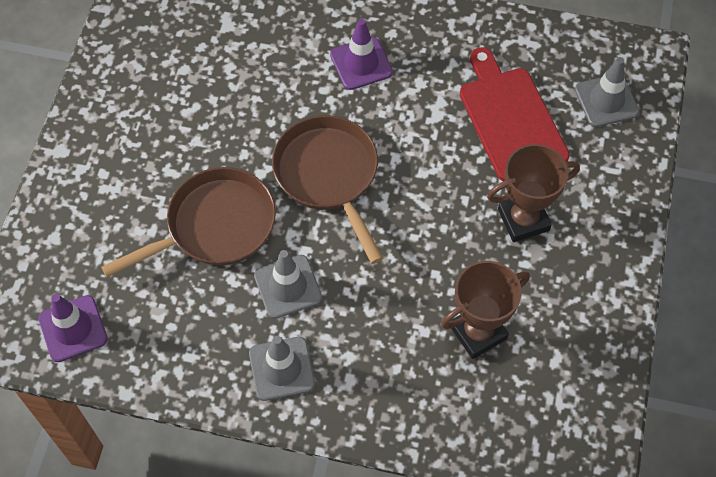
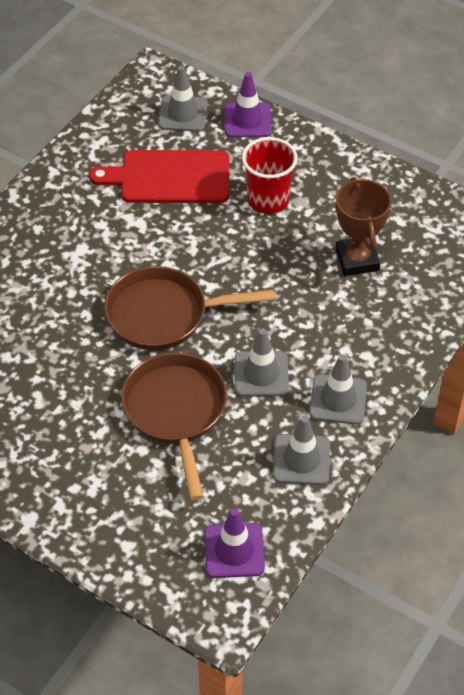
camera: 70 degrees left, 10 degrees down
purple traffic cone [330,19,393,90] -> purple traffic cone moved to [224,72,272,138]
brown trophy [487,144,580,242] -> red cup [242,137,298,214]
none -> grey traffic cone [273,415,330,485]

